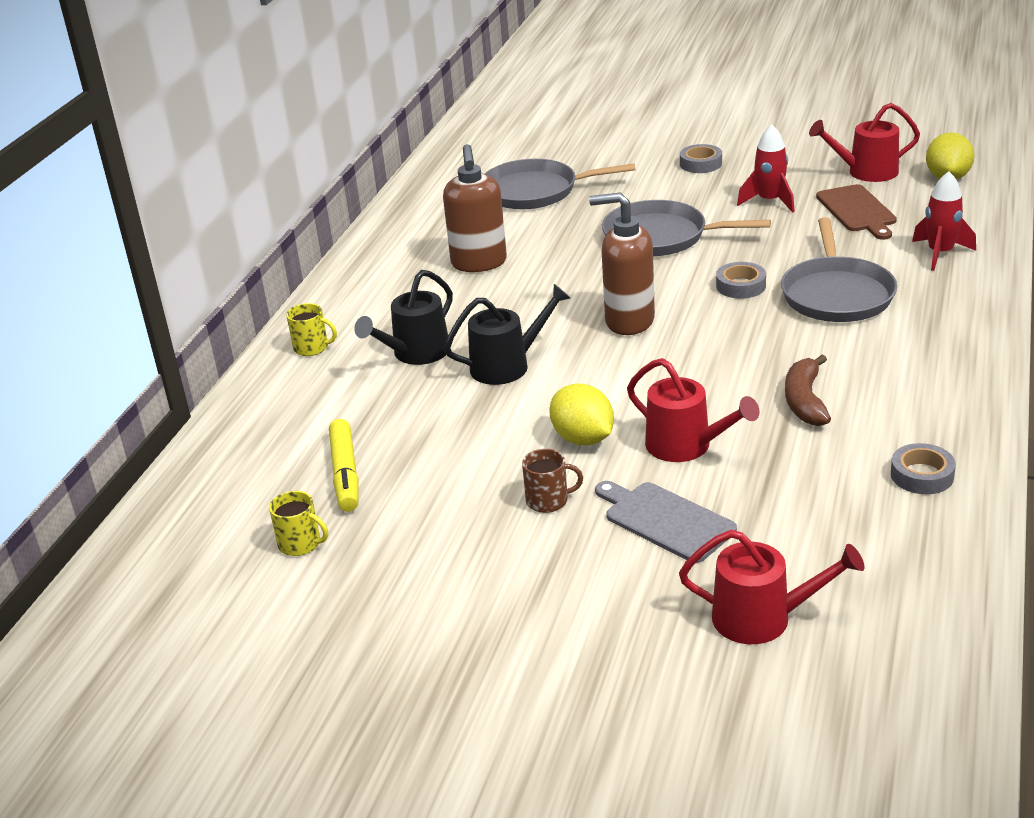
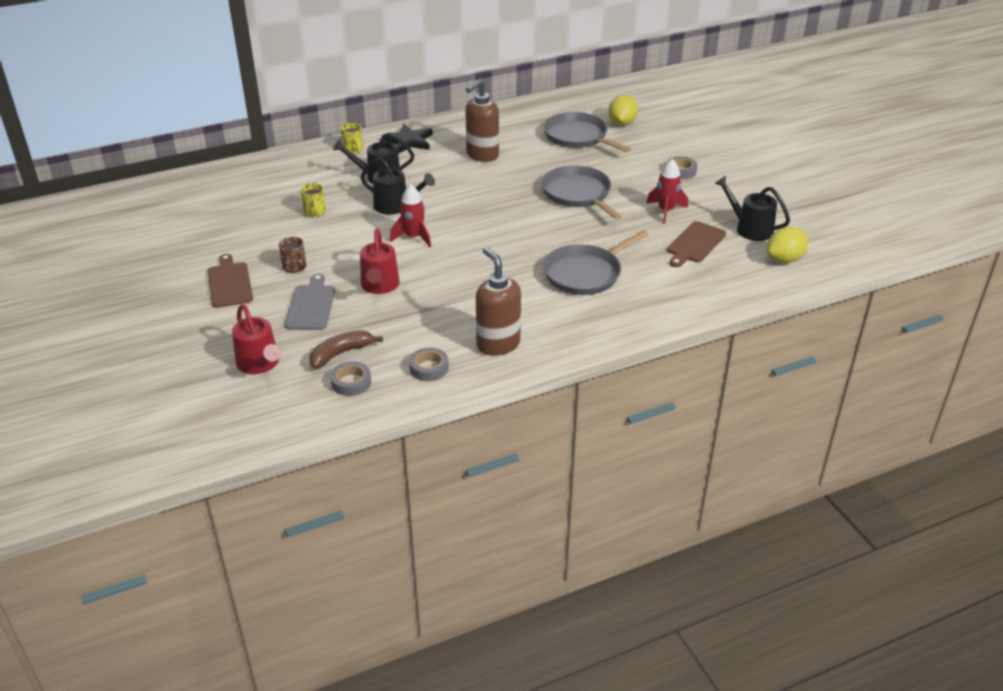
camera: 45 degrees right, 5 degrees up
yellow mug [269,491,328,556] -> yellow mug moved to [301,183,326,217]
yellow marker [329,419,358,512] -> none
yellow lemon [549,384,614,445] -> yellow lemon moved to [608,95,638,126]
brown soap dispenser [589,192,655,335] -> brown soap dispenser moved to [476,247,521,356]
grey tape [716,262,766,299] -> grey tape moved to [330,361,371,396]
brown banana [785,355,831,426] -> brown banana moved to [309,330,383,369]
red watering can [809,103,920,182] -> black watering can [714,175,790,241]
red rocket [912,171,976,271] -> red rocket moved to [390,184,431,247]
none -> brown cutting board [208,254,253,308]
none -> black star [381,124,433,154]

